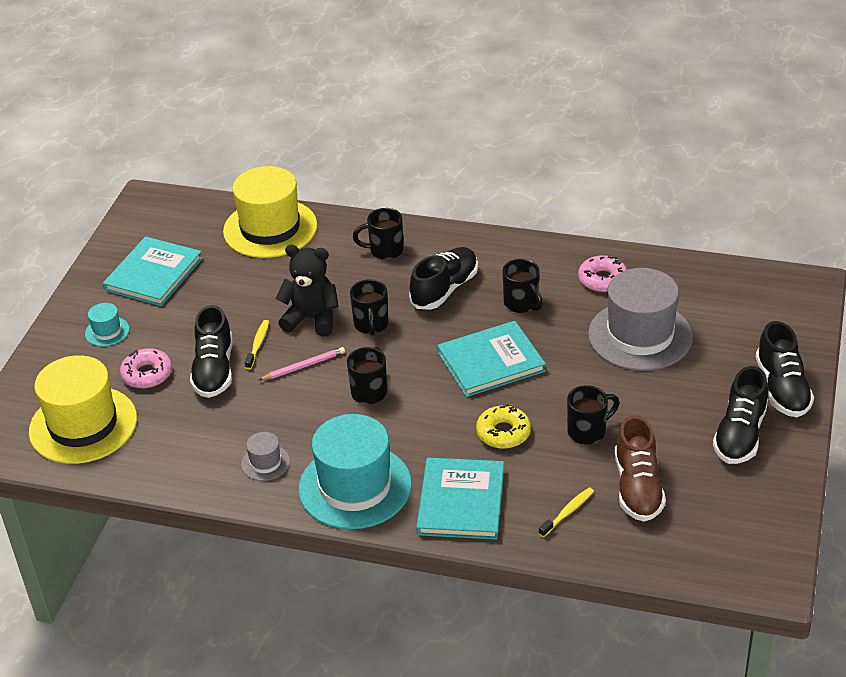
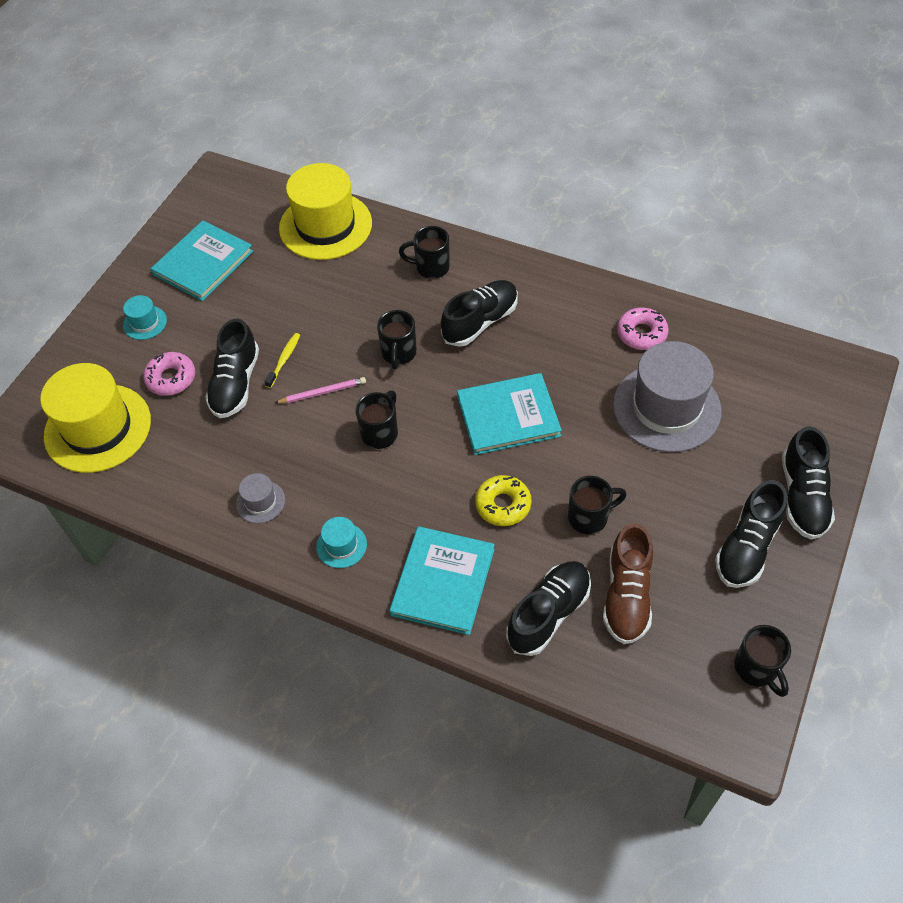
camera: 10 degrees right, 15 degrees up
black teddy bear [276,245,339,337] -> none
turquoise hat [298,414,412,529] -> turquoise hat [316,517,367,568], size x0.44
black mug [502,259,543,313] -> black mug moved to [734,625,791,697]
yellow toothbrush [539,487,594,537] -> black shoe [506,561,591,656]

